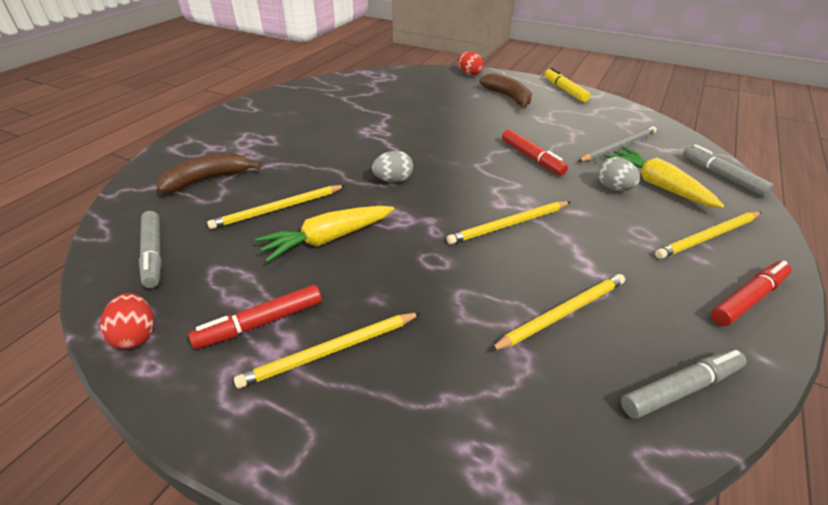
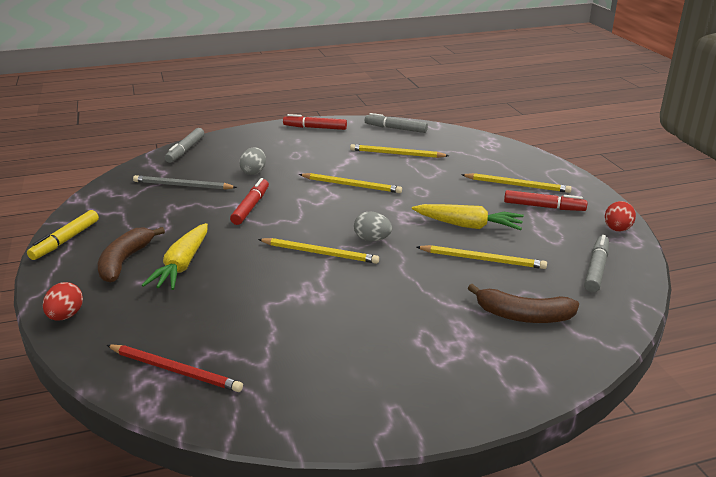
camera: 135 degrees left, 10 degrees down
yellow carrot [605,147,724,208] -> yellow carrot moved to [142,223,208,290]
yellow pencil [655,211,761,259] -> yellow pencil moved to [258,238,379,264]
none -> red pencil [107,345,243,392]

